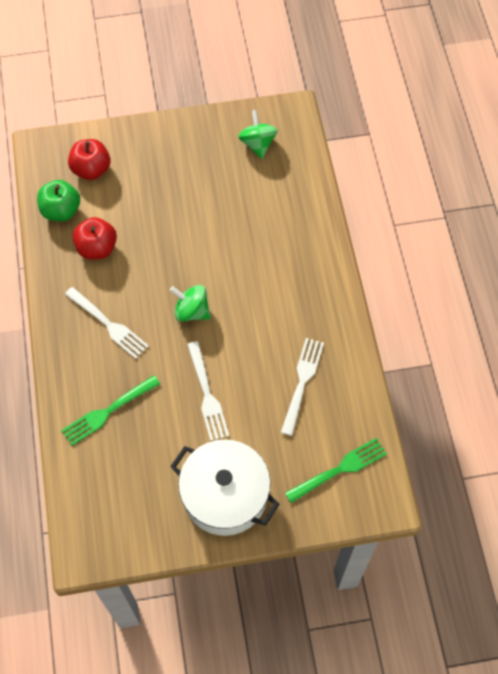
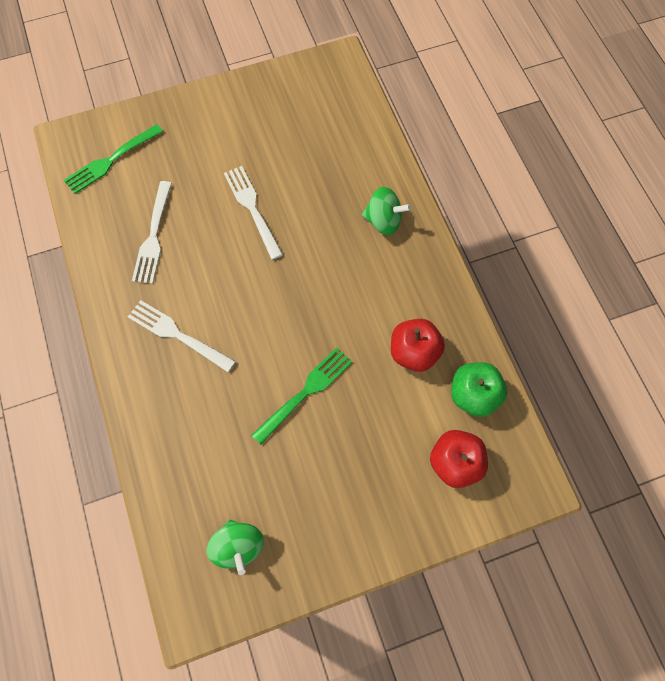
camera: 170 degrees right, 5 degrees up
green fork [61,375,160,446] -> green fork moved to [251,347,352,445]
white fork [65,287,149,359] -> white fork moved to [128,300,236,372]
green spinning top [170,285,211,322] -> green spinning top moved to [362,187,411,235]
white pot [170,439,280,536] -> none

